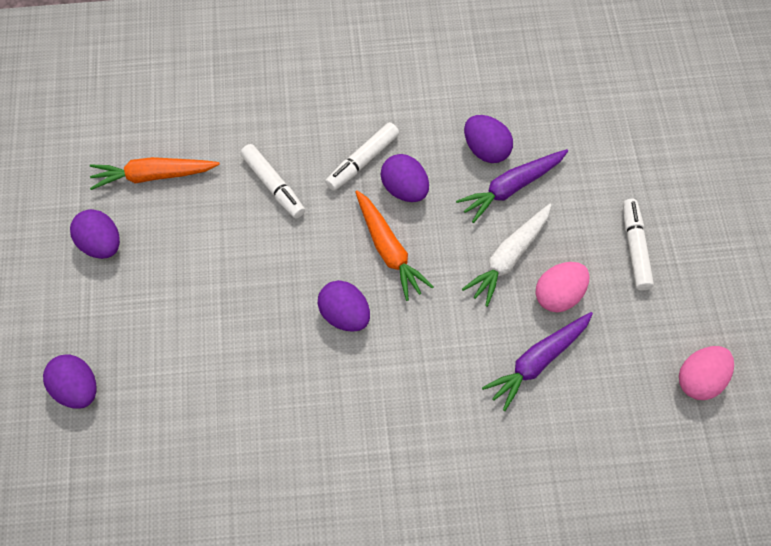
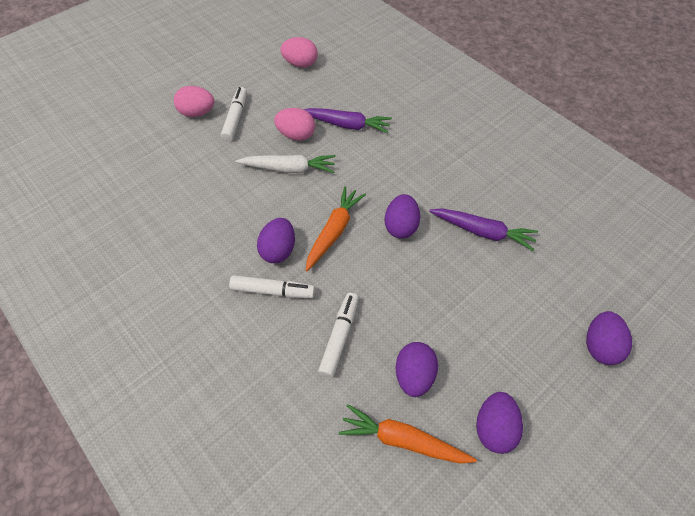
camera: 125 degrees left, 5 degrees down
orange carrot [90,157,220,190] -> orange carrot turned 150 degrees clockwise [339,404,477,464]
purple carrot [456,149,568,223] -> purple carrot moved to [429,208,538,251]
purple egg [464,115,513,163] -> purple egg moved to [396,342,438,397]
white marker [623,199,654,290] -> white marker turned 135 degrees clockwise [221,87,247,142]
none -> pink egg [174,86,214,117]

